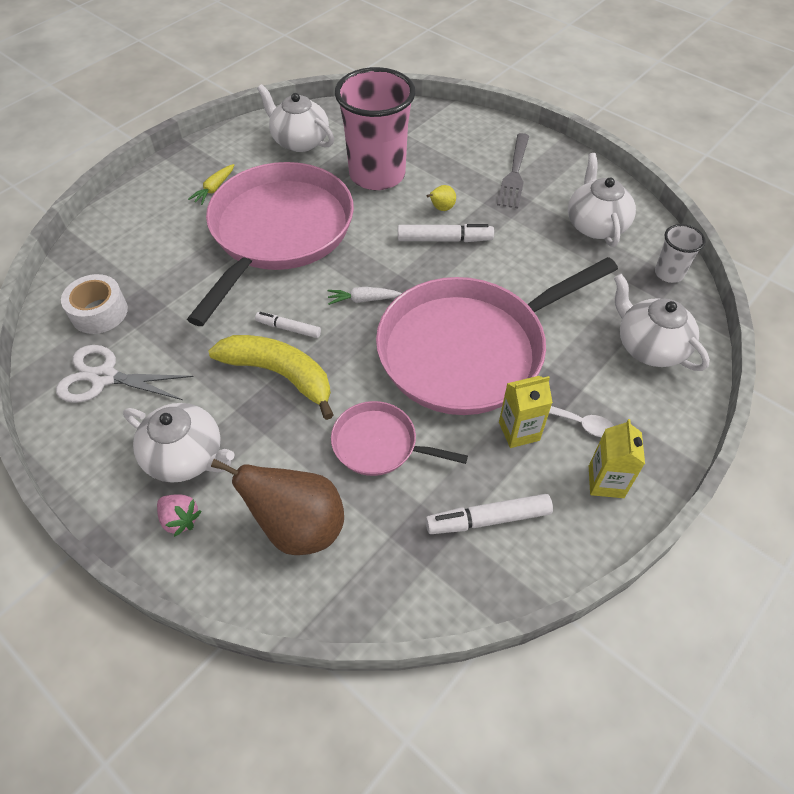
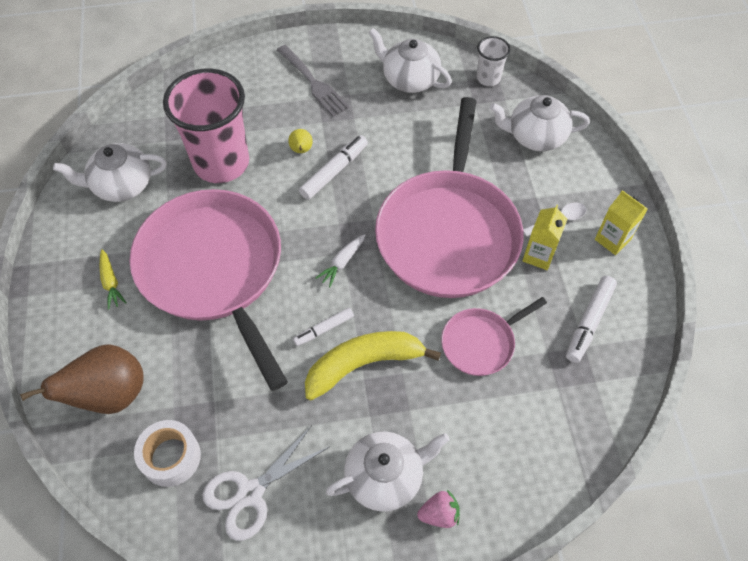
camera: 50 degrees left, 5 degrees up
brown pear [211,459,344,555] -> brown pear moved to [20,344,144,414]

